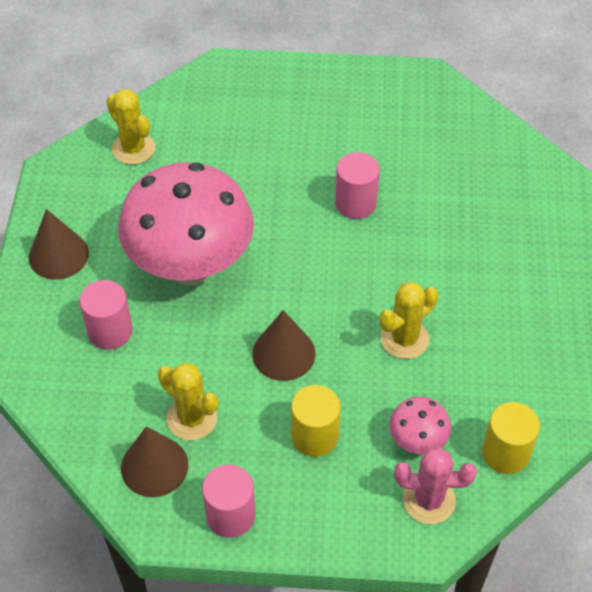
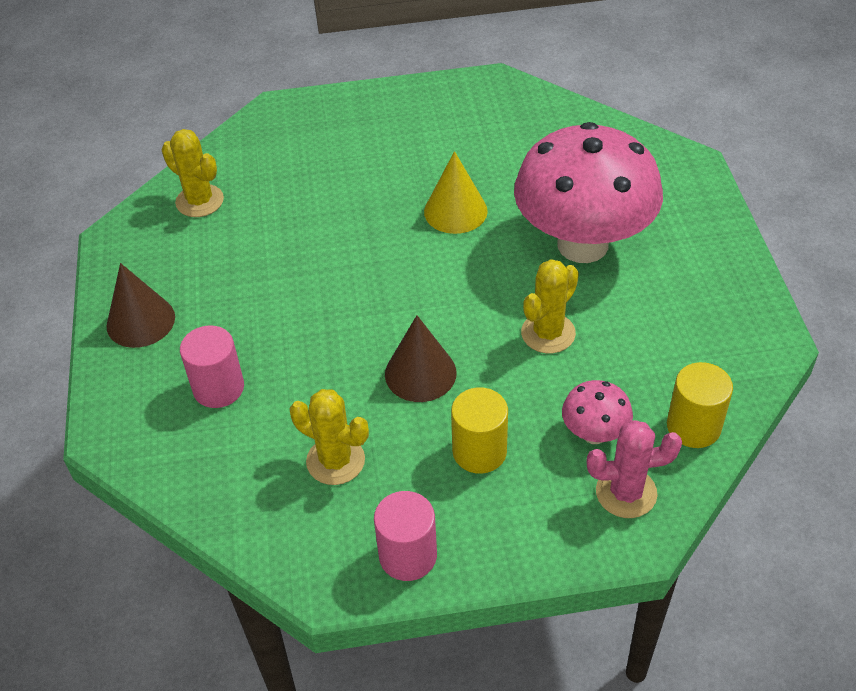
camera: 10 degrees left, 5 degrees down
pink mushroom [118,162,254,285] -> pink mushroom moved to [514,122,663,263]
brown cone [121,426,188,497] -> none
pink cylinder [335,152,380,219] -> yellow cone [424,151,488,234]

